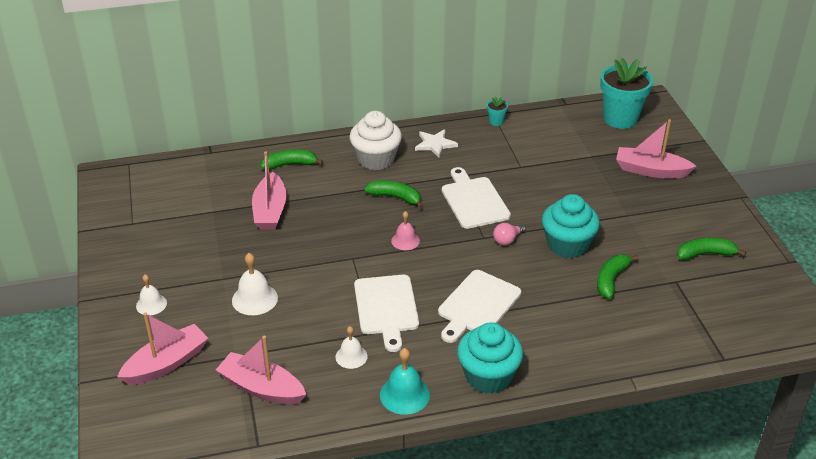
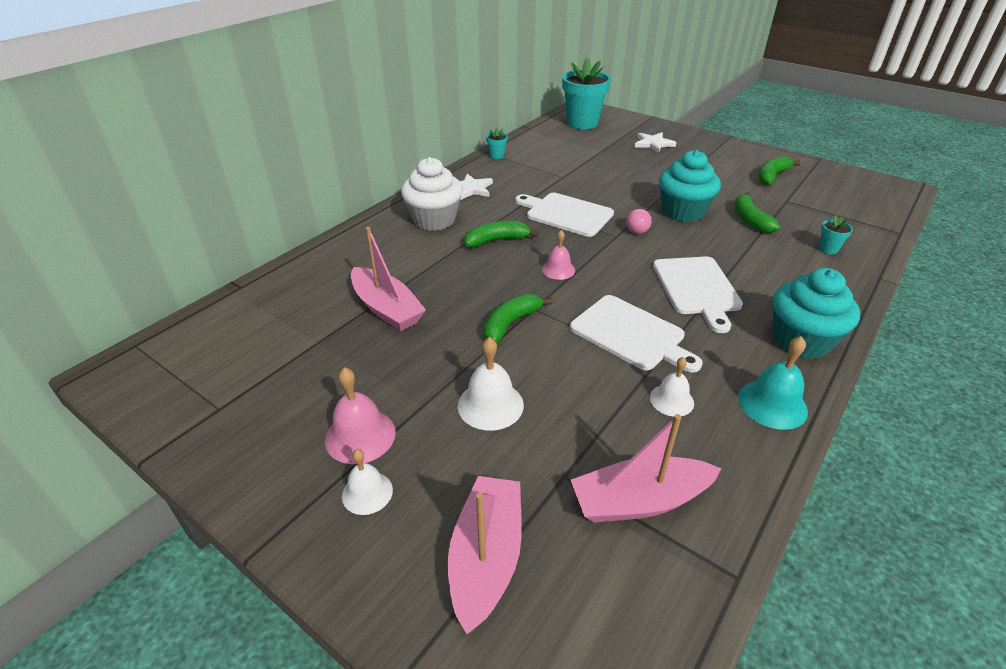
camera: 40 degrees left, 0 degrees up
green banana [260,149,324,170] -> green banana moved to [484,294,553,343]
pink boat [616,119,696,178] -> white star [635,132,677,153]
none -> pink bell [325,367,396,464]
none -> turquoise flower pot [819,215,853,254]

